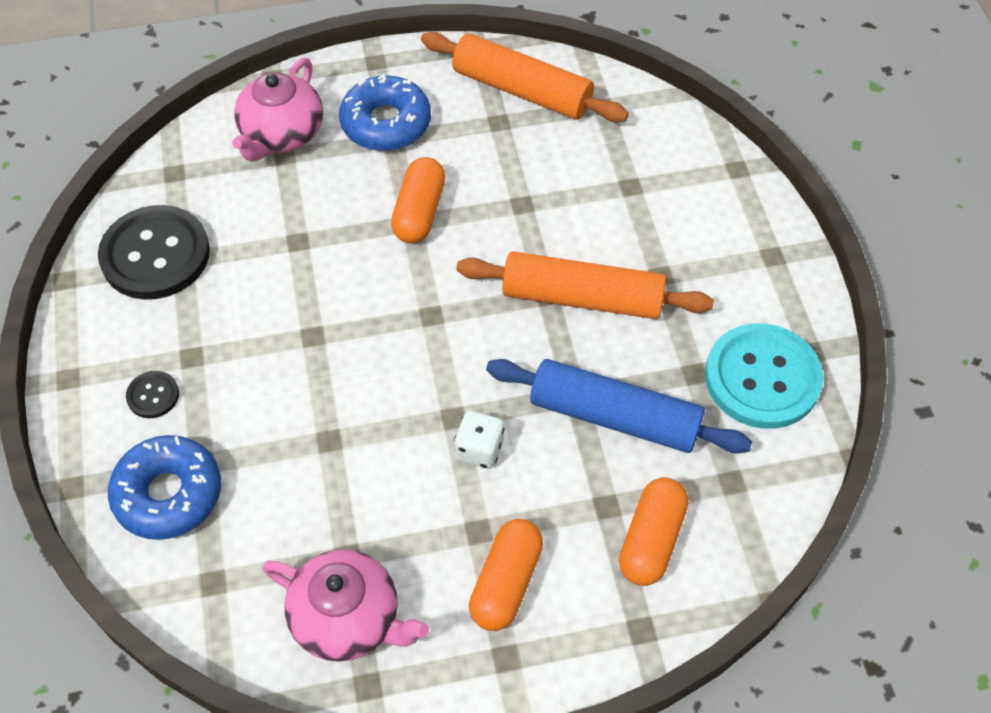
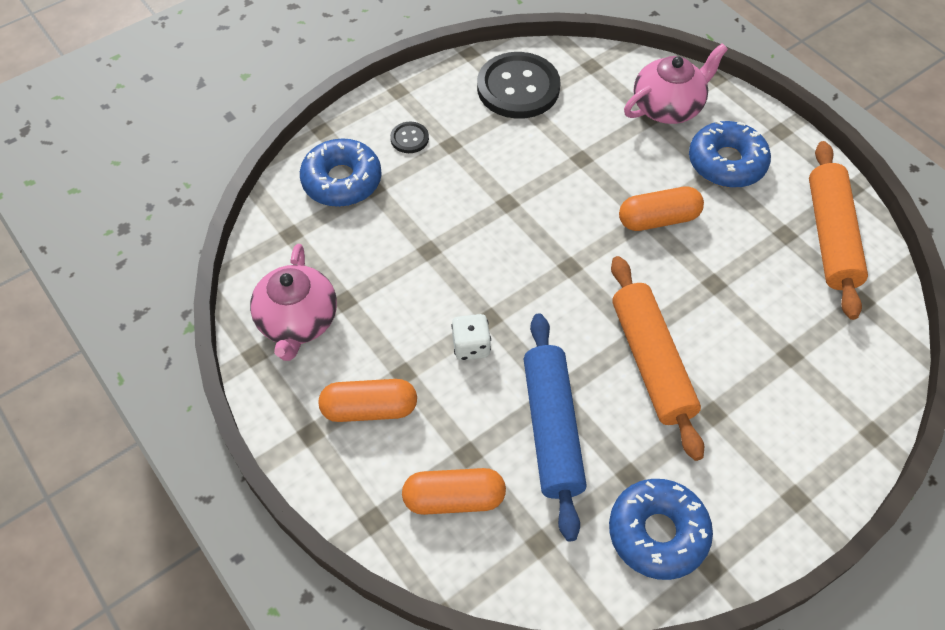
camera: 65 degrees right, 0 degrees up
pink teapot [232,58,323,162] -> pink teapot turned 150 degrees clockwise [624,43,728,124]
turquoise button [705,323,823,429] -> blue donut [609,479,713,580]

